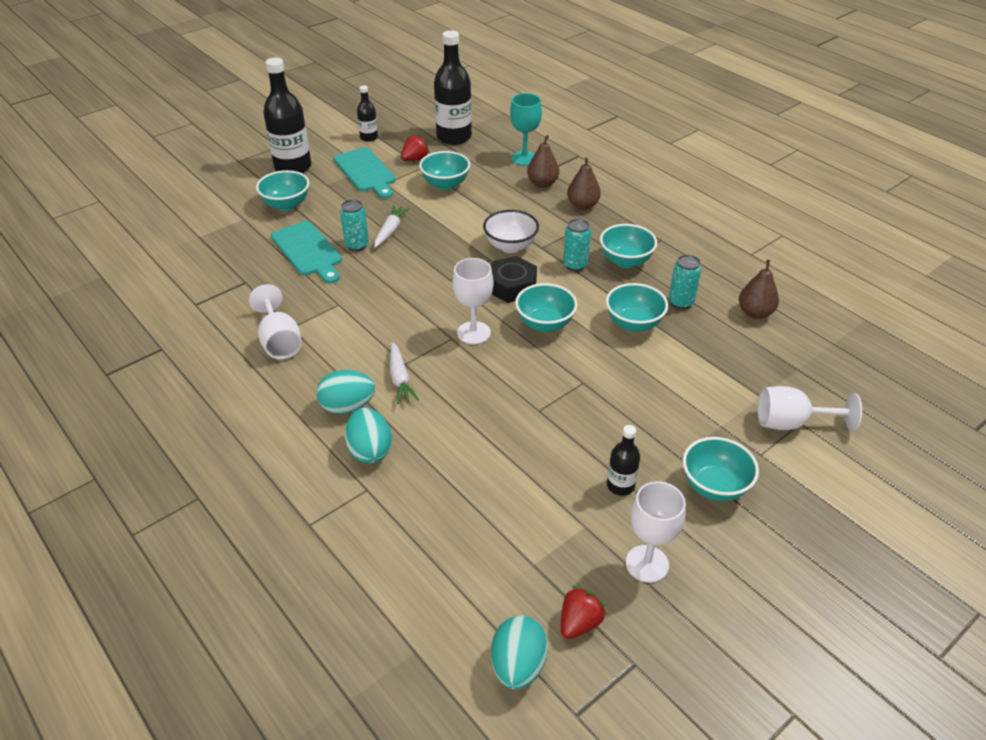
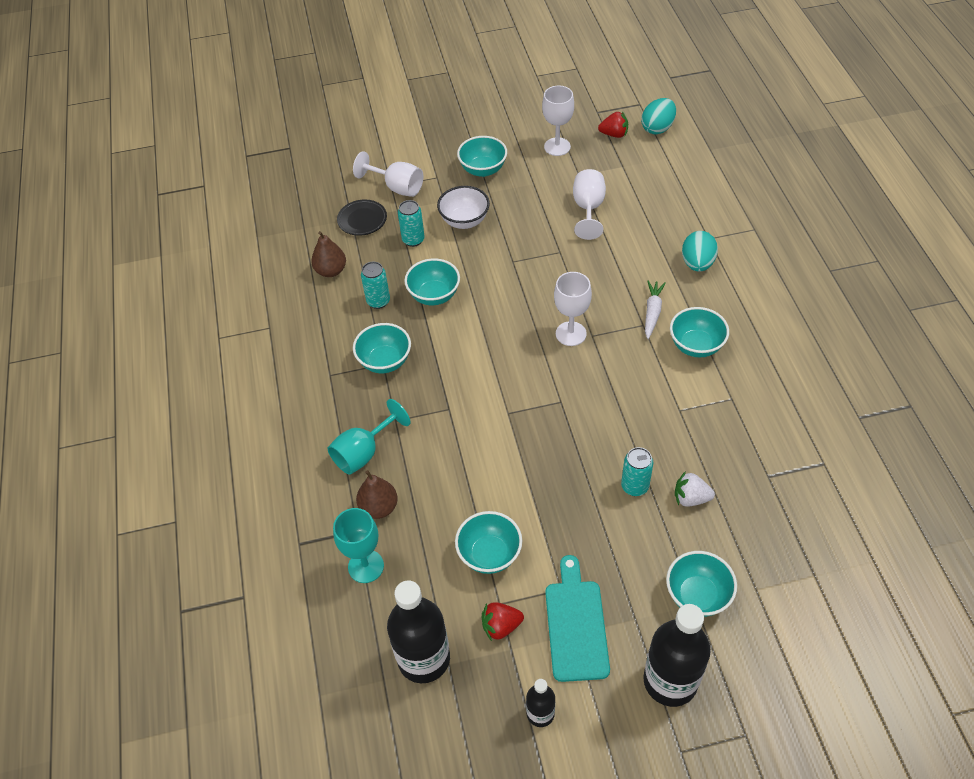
camera: 150 degrees left, 10 degrees up
white goblet [249,284,302,359] -> white goblet moved to [573,169,606,240]
turquoise cutting board [271,221,342,283] -> white strawberry [675,471,715,506]
turquoise egg [316,370,375,414] -> none
white carrot [374,205,410,248] -> none
white bowl [483,210,539,253] -> white bowl moved to [437,186,490,229]
black nut [491,256,537,303] -> none
turquoise bowl [515,283,577,332] -> turquoise bowl moved to [670,307,729,357]
red strawberry [561,586,607,639] -> red strawberry turned 150 degrees counterclockwise [598,111,628,138]
turquoise can [563,219,591,271] -> turquoise can moved to [398,200,425,247]
brown pear [567,157,601,210] -> turquoise goblet [328,399,411,475]
black bottle [607,425,640,496] -> none
none -> black plate [337,200,387,236]

